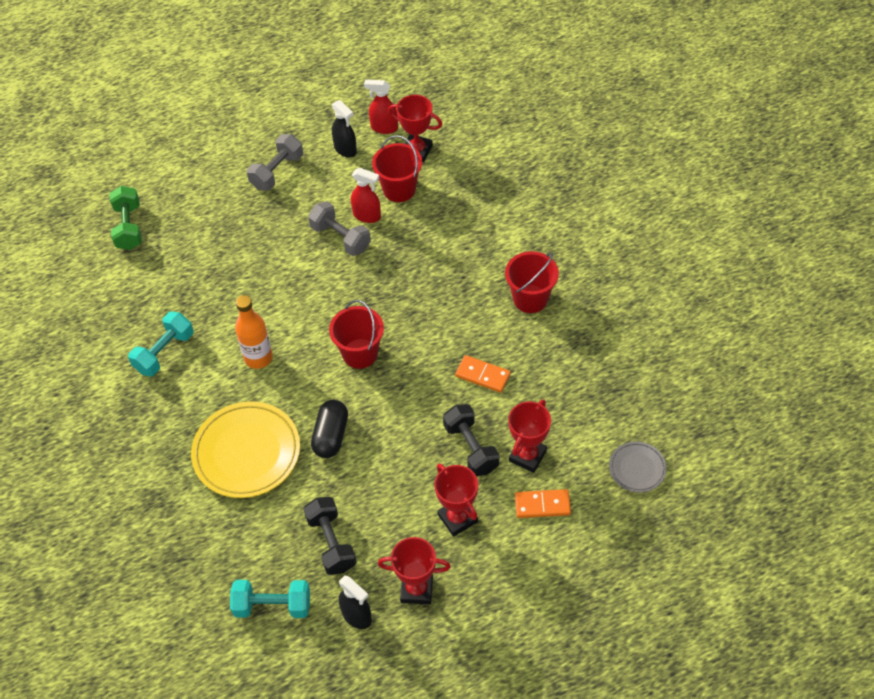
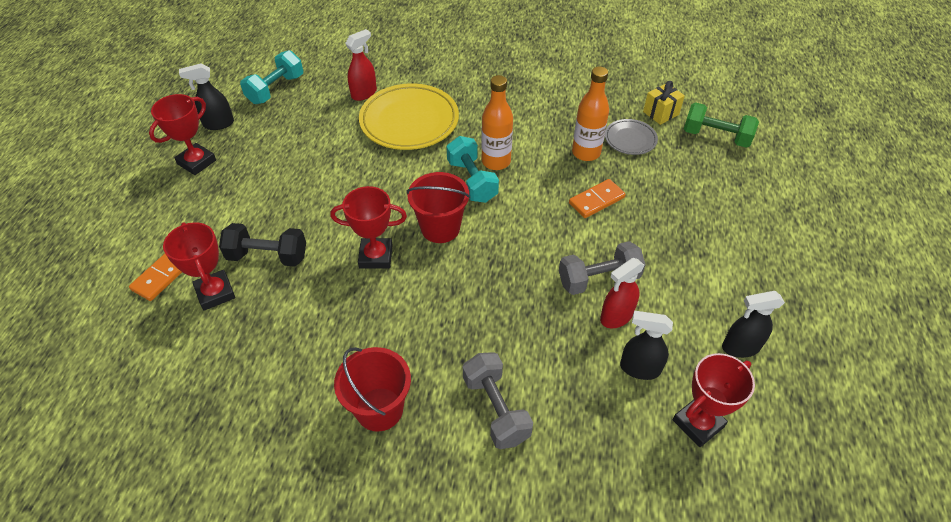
camera: 120 degrees right, 5 degrees down
turquoise dumbbell [128,311,194,377] -> turquoise dumbbell moved to [446,136,499,203]
grey dumbbell [247,134,303,190] -> grey dumbbell moved to [463,352,533,449]
black dumbbell [303,497,356,575] -> none
black capsule [311,400,348,458] -> none
red spray bottle [364,79,398,134] -> red spray bottle moved to [345,29,377,101]
red bucket [372,135,422,202] -> black spray bottle [620,311,673,380]
red trophy [435,464,478,537] -> red trophy moved to [330,186,407,269]
orange domino [455,355,511,393] -> orange domino moved to [569,179,626,218]
grey plate [609,441,667,493] -> grey plate moved to [605,119,658,155]
none -> orange bottle [572,66,609,161]
none -> yellow gift [643,81,685,125]

